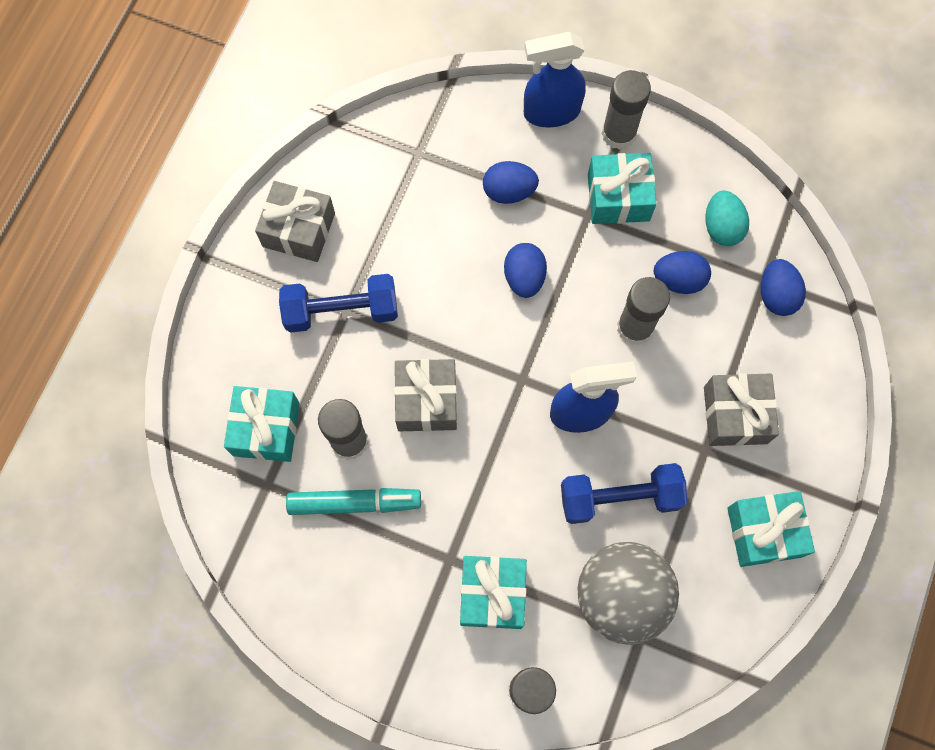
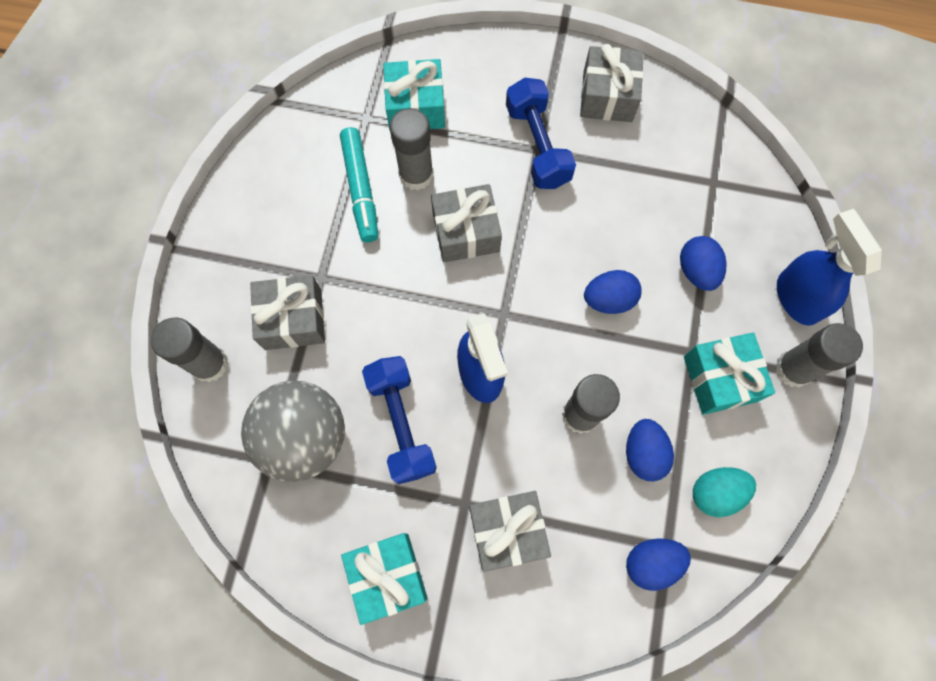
camera: 80 degrees right, 0 degrees up
turquoise gift [460,556,527,629] -> grey gift [250,275,325,350]

